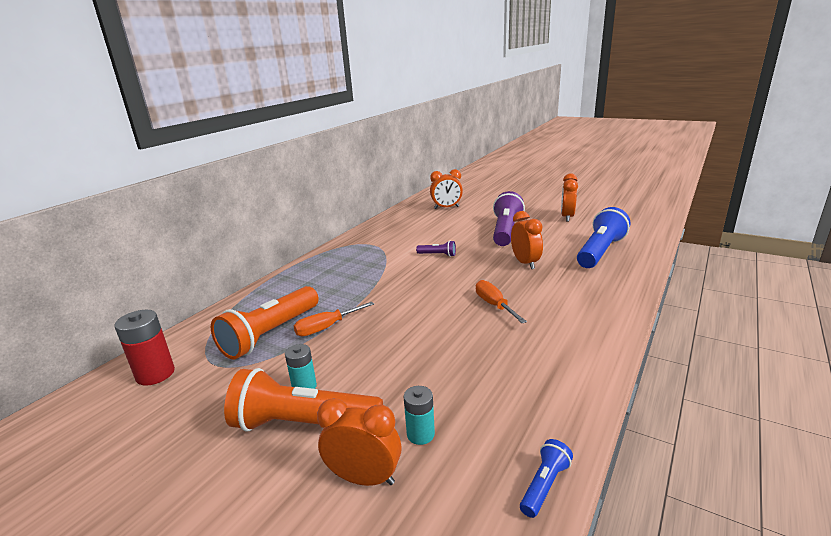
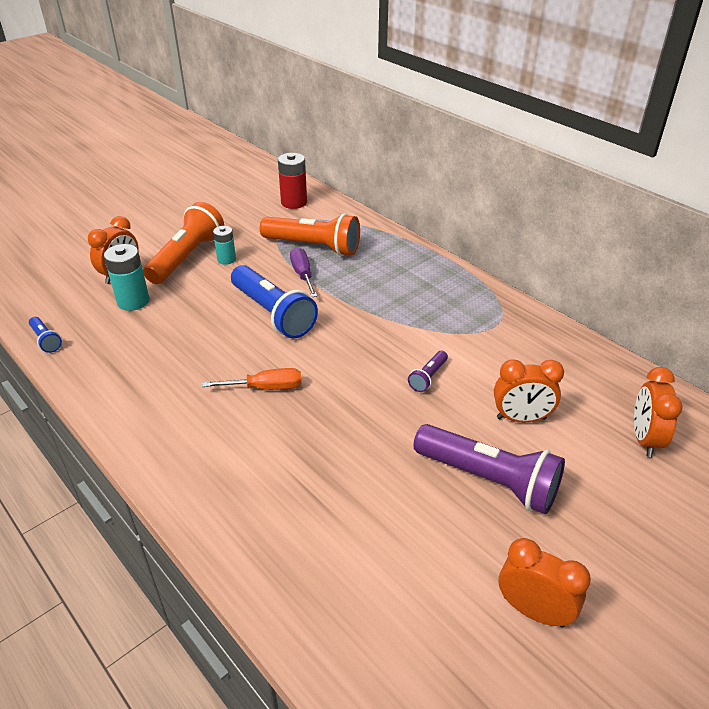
camera: 105 degrees right, 15 degrees up
orange flashlight [211,286,319,359] -> orange flashlight turned 150 degrees clockwise [260,213,360,256]
orange screwdriver [294,302,374,336] -> purple screwdriver [290,247,317,297]
turquoise battery [404,386,435,445] -> turquoise battery [104,244,149,311], size x1.58
orange clock [511,211,543,269] -> orange clock moved to [494,359,564,423]
blue flashlight [577,207,630,268] -> blue flashlight moved to [231,265,318,339]

